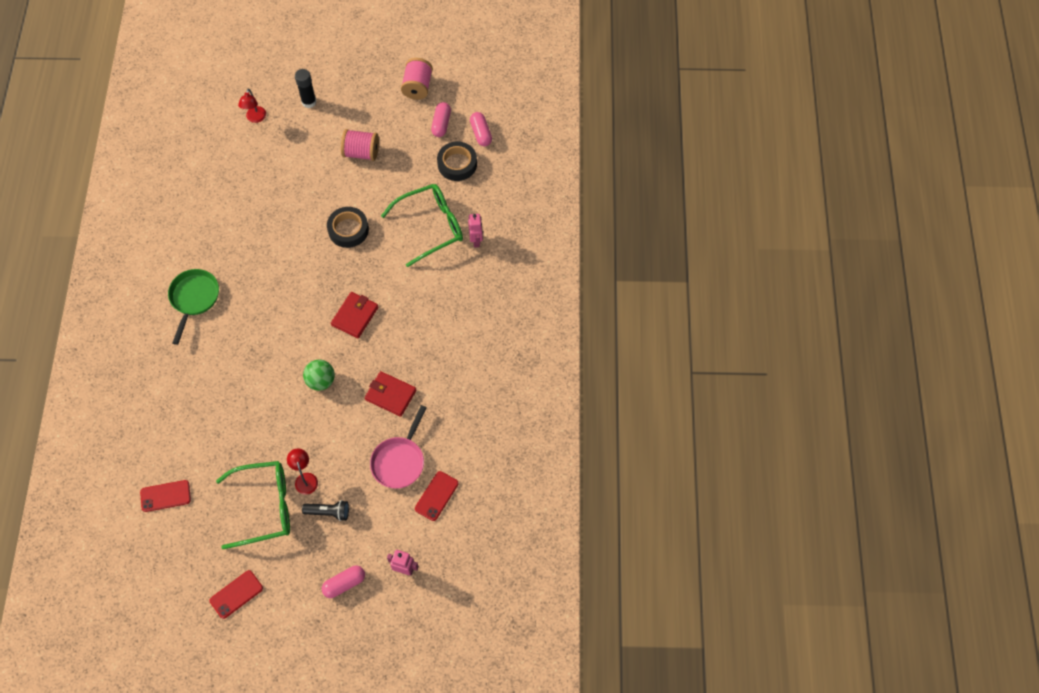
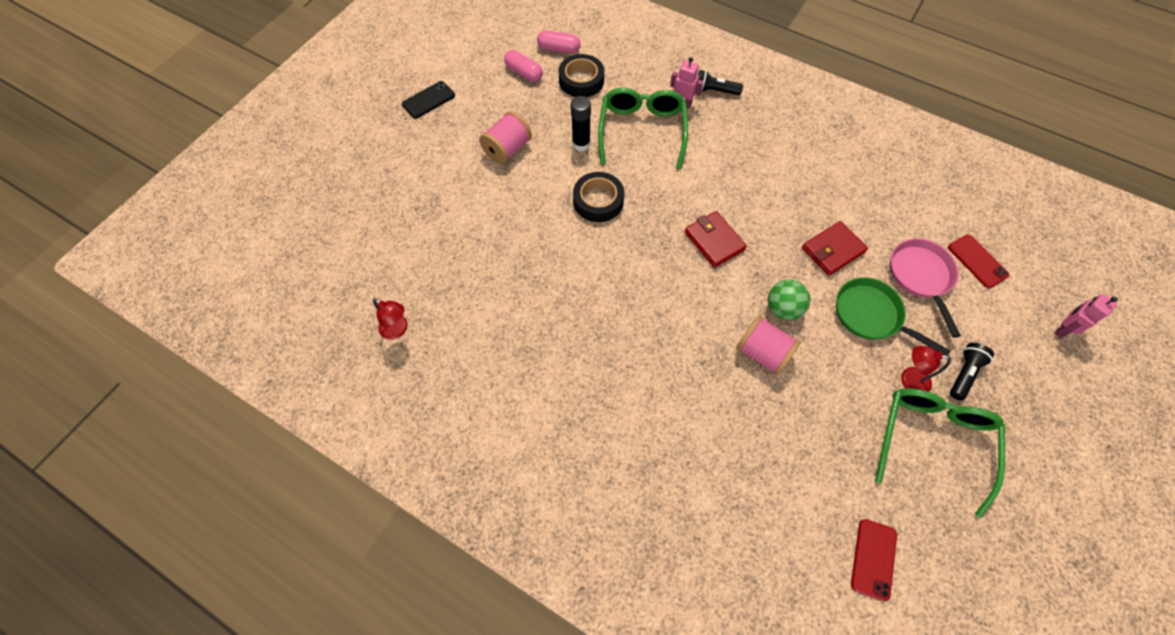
camera: 60 degrees left, 0 degrees up
green pan [168,269,219,345] -> green pan moved to [836,277,951,356]
red phone [210,570,263,619] -> none
red lamp [238,89,266,123] -> red lamp moved to [373,298,408,340]
black glue stick [295,69,316,108] -> black glue stick moved to [571,96,591,151]
pink capsule [322,566,365,598] -> none
pink pan [370,405,427,489] -> pink pan turned 150 degrees counterclockwise [890,239,961,338]
pink spool [401,58,433,100] -> pink spool moved to [736,315,801,376]
none -> black phone [402,81,455,119]
none -> black flashlight [698,70,743,95]

